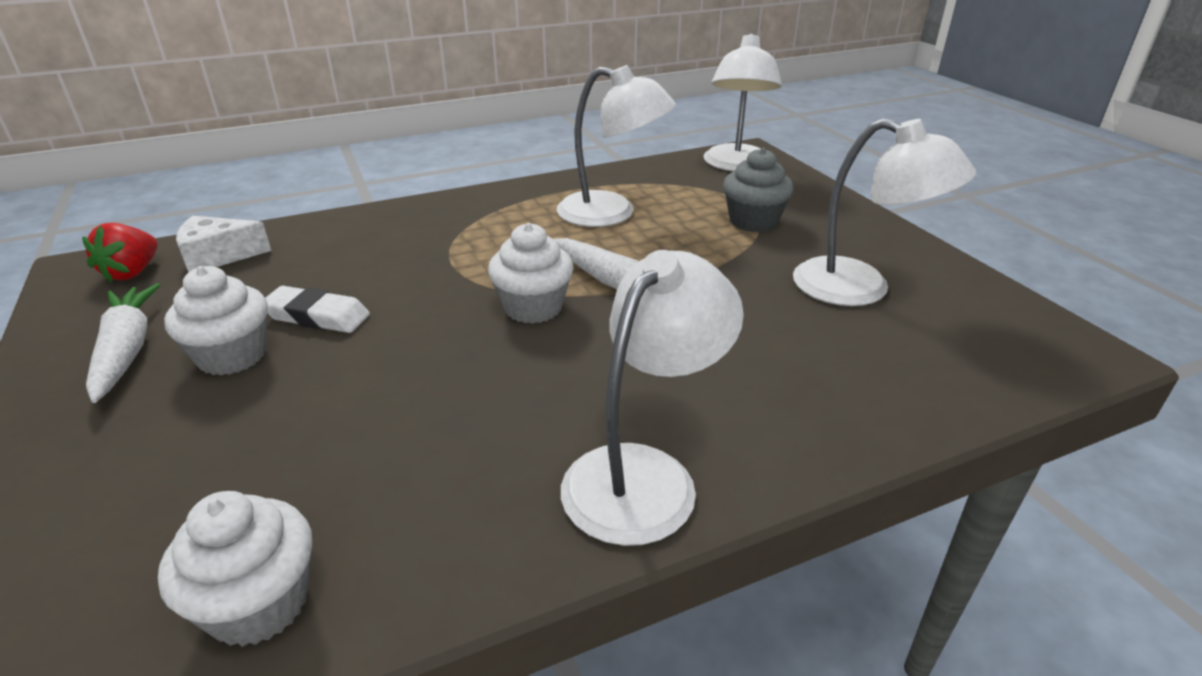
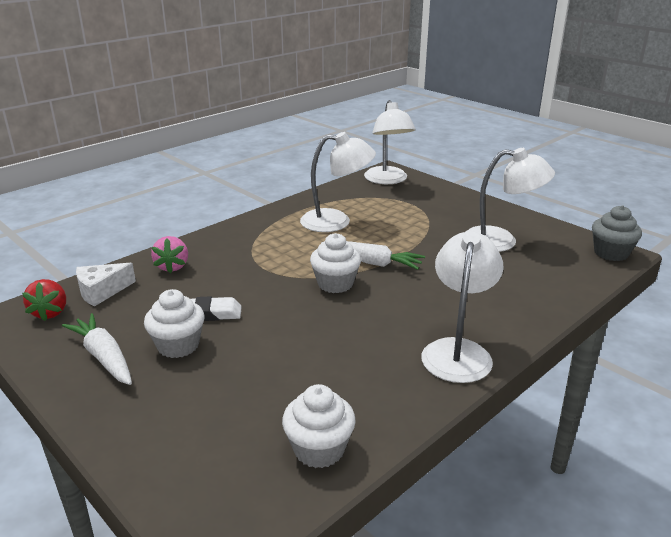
camera: 20 degrees left, 5 degrees down
grey cupcake [723,148,794,232] -> grey cupcake moved to [592,205,642,261]
none -> pink strawberry [151,236,188,273]

